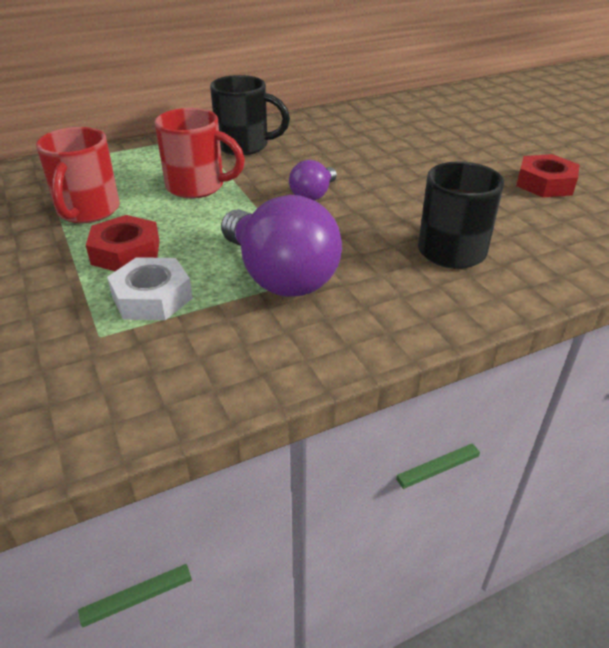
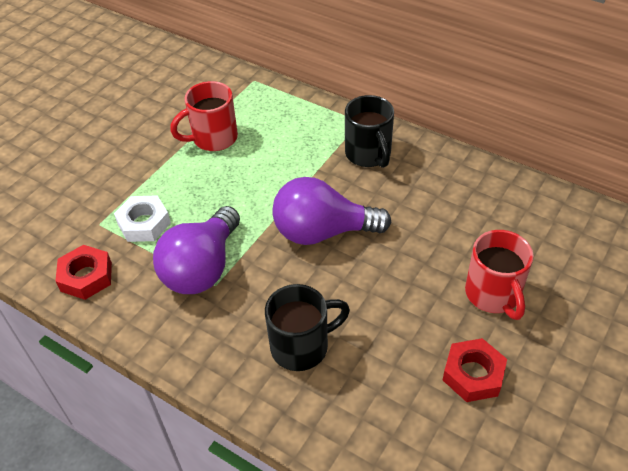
camera: 60 degrees right, 10 degrees up
red nut [86,215,159,271] -> red nut moved to [56,245,112,300]
red mug [155,108,245,198] -> red mug moved to [465,230,533,320]
purple light bulb [289,160,337,201] -> purple light bulb [272,177,391,245], size x1.95

